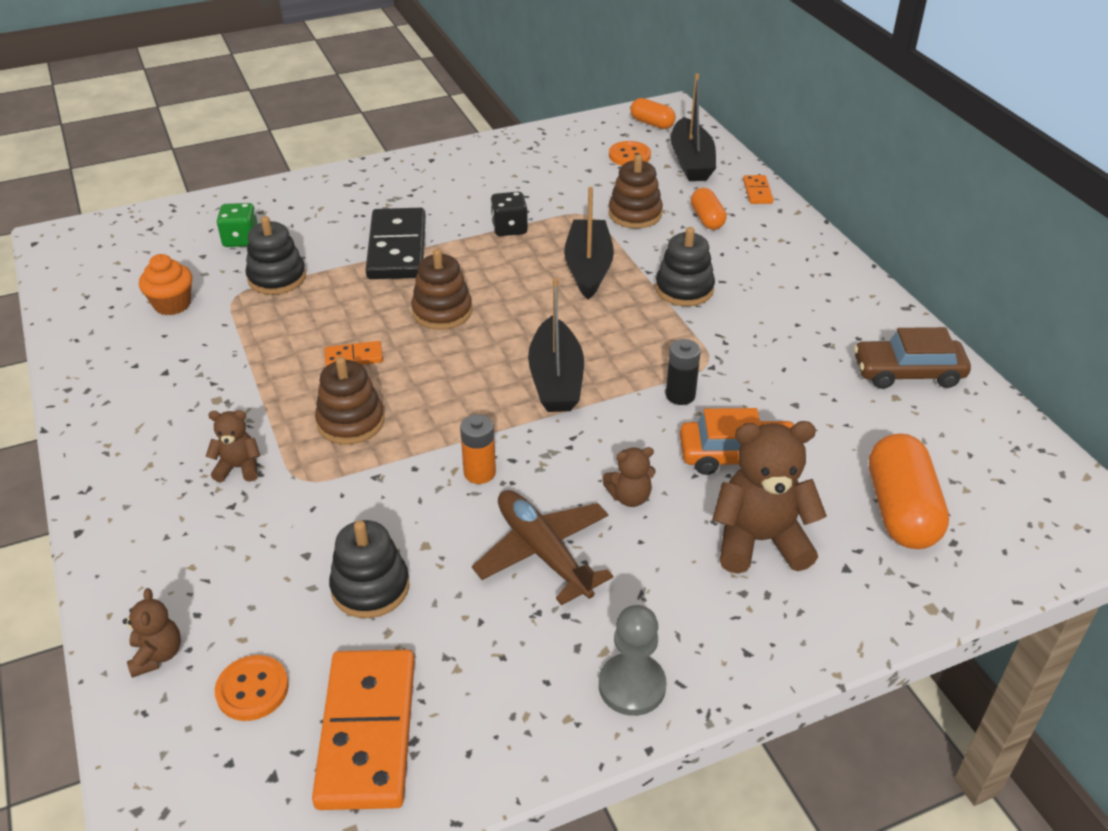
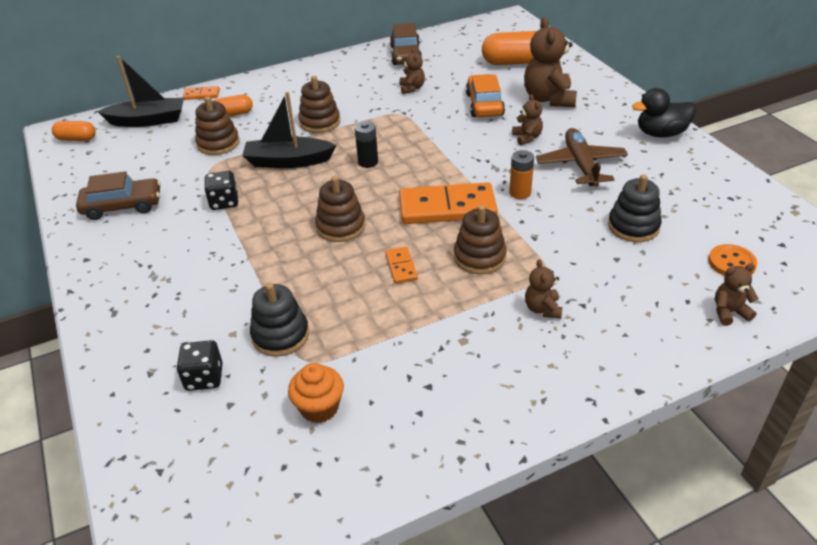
camera: 90 degrees left, 0 degrees up
green dice [217,203,258,247] -> black dice [177,340,223,391]
orange domino [312,650,415,810] -> orange domino moved to [399,182,498,224]
black domino [366,208,426,279] -> none
brown plane [472,490,613,605] -> brown plane turned 120 degrees clockwise [536,128,628,187]
black boat [528,278,584,412] -> none
grey pawn [599,605,667,716] -> black duck [632,88,696,138]
orange button [609,141,651,166] -> none
orange capsule [630,98,676,129] -> orange capsule turned 60 degrees clockwise [52,121,96,141]
black stacking toy [655,227,715,306] -> brown stacking toy [298,76,340,133]
black battery [666,339,701,405] -> black battery moved to [355,121,378,168]
none -> brown car [76,171,161,220]
none -> brown teddy bear [400,48,425,94]

